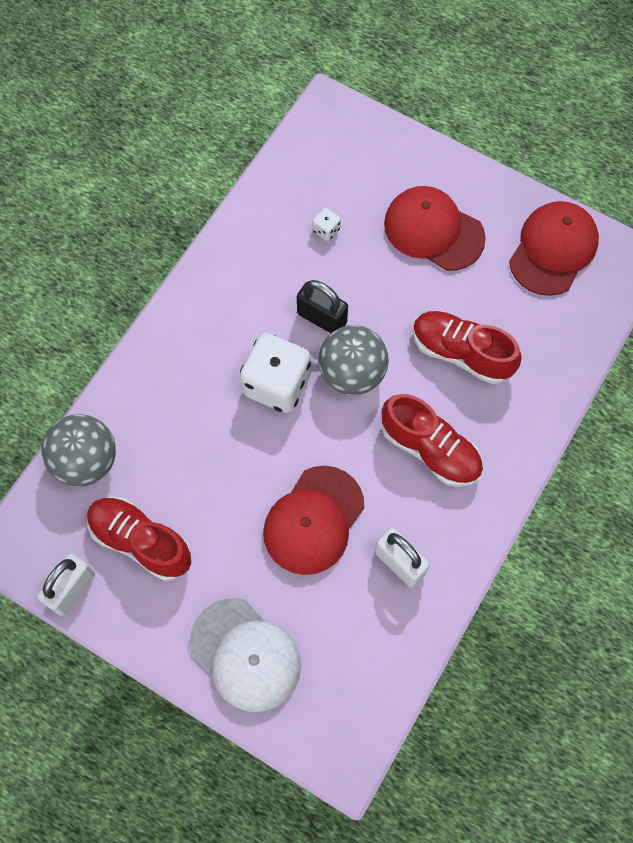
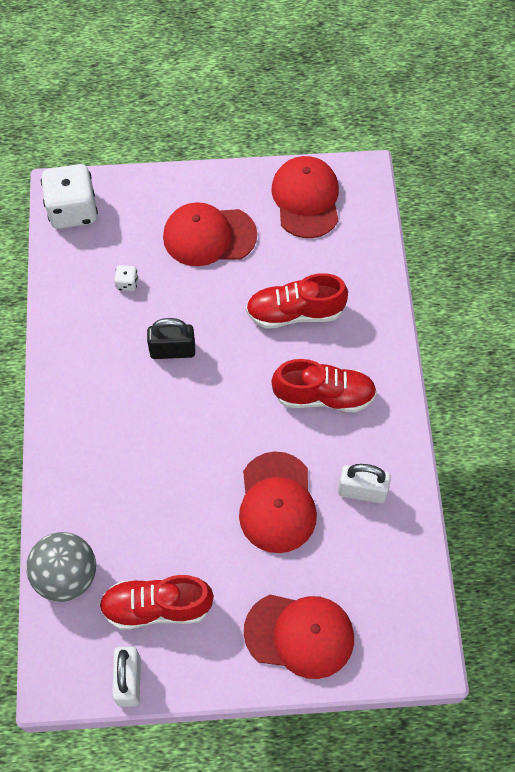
camera: 35 degrees left, 5 degrees down
white cap [190,598,301,712] -> red cap [244,595,354,679]
white dice [240,333,311,413] -> white dice moved to [41,164,98,229]
grey ball [318,325,389,395] -> none

